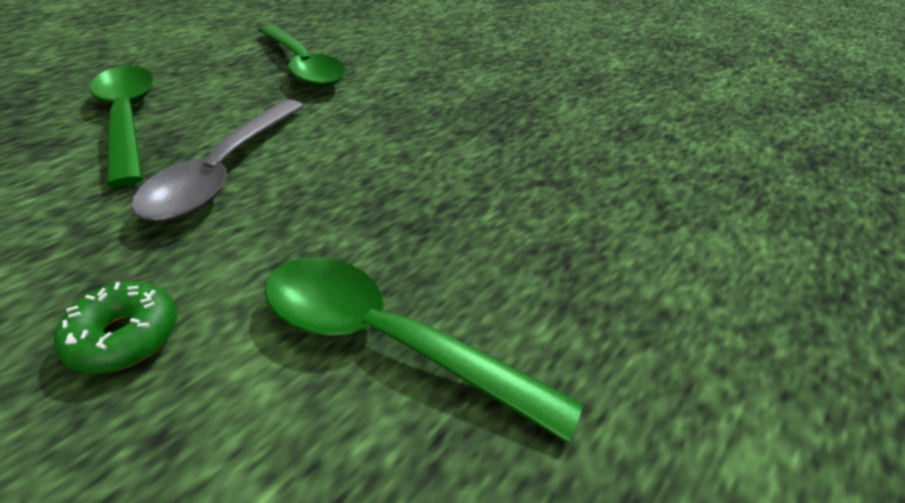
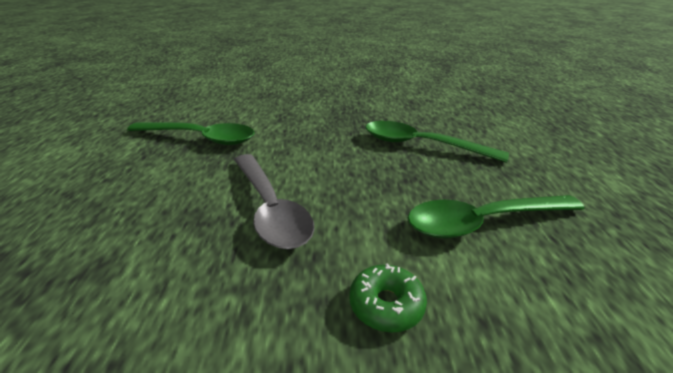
camera: 40 degrees left, 10 degrees down
green spoon [90,66,154,187] -> green spoon moved to [365,121,509,163]

